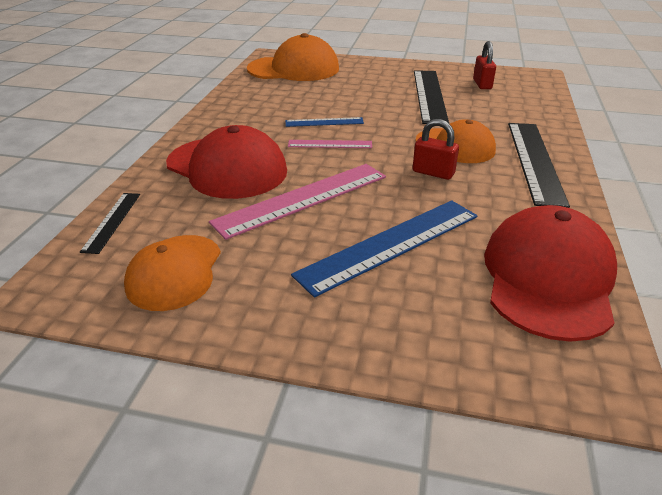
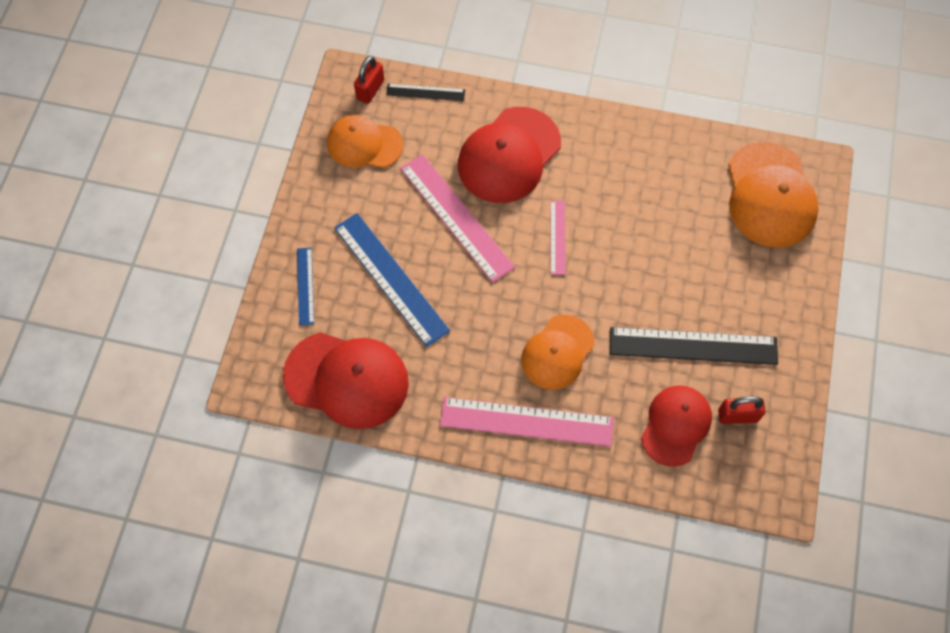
camera: 90 degrees right, 30 degrees up
blue ruler [285,117,364,127] -> blue ruler moved to [297,247,314,326]
red padlock [413,119,459,180] -> red padlock moved to [354,56,384,104]
black ruler [508,123,570,208] -> pink ruler [440,397,614,447]
none -> red cap [641,385,712,467]

